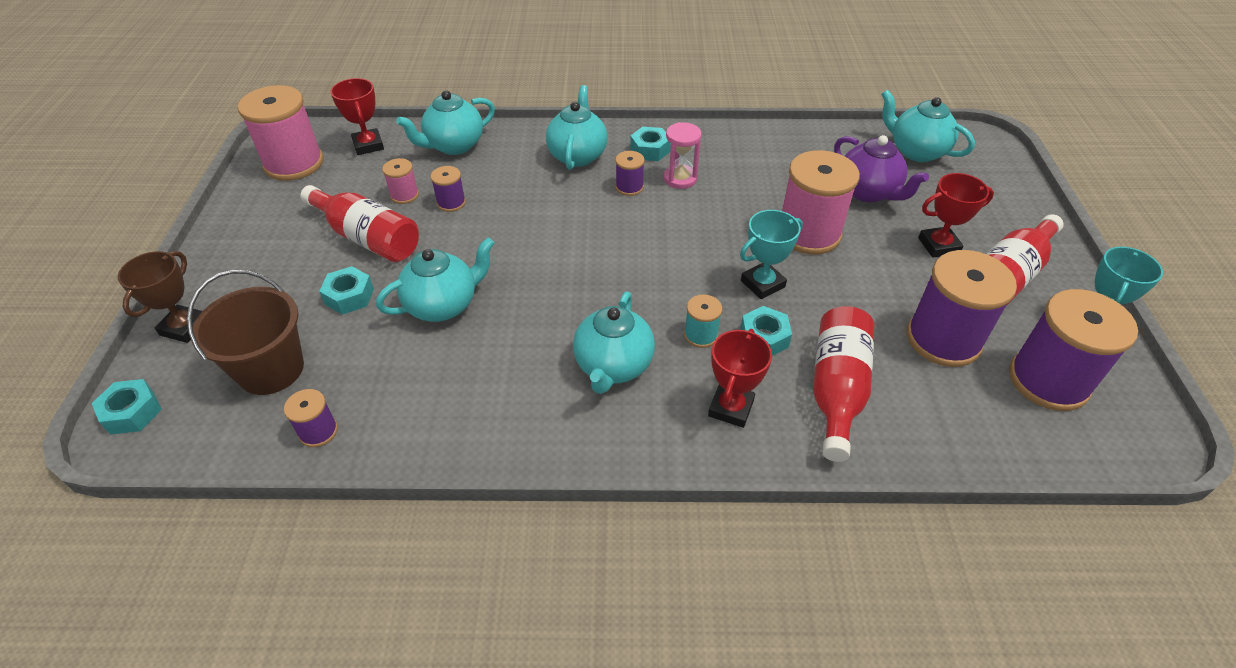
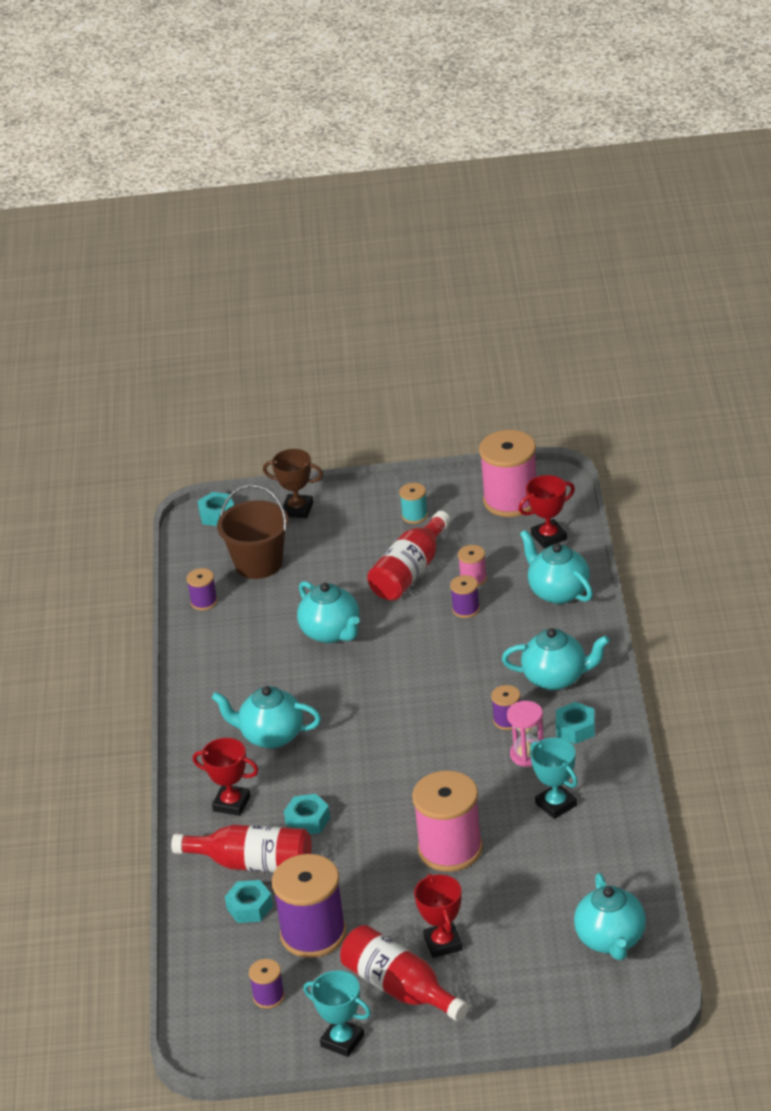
camera: 90 degrees right, 10 degrees down
turquoise nut [319,266,374,315] -> turquoise nut moved to [225,880,273,923]
turquoise spool [684,294,722,348] -> turquoise spool moved to [399,483,428,524]
turquoise trophy [740,210,803,299] -> turquoise trophy moved to [530,738,578,819]
purple teapot [834,135,929,203] -> none
turquoise teapot [881,90,975,162] -> turquoise teapot turned 135 degrees clockwise [574,873,646,960]
purple spool [1009,289,1138,411] -> purple spool [249,959,285,1009], size x0.47

